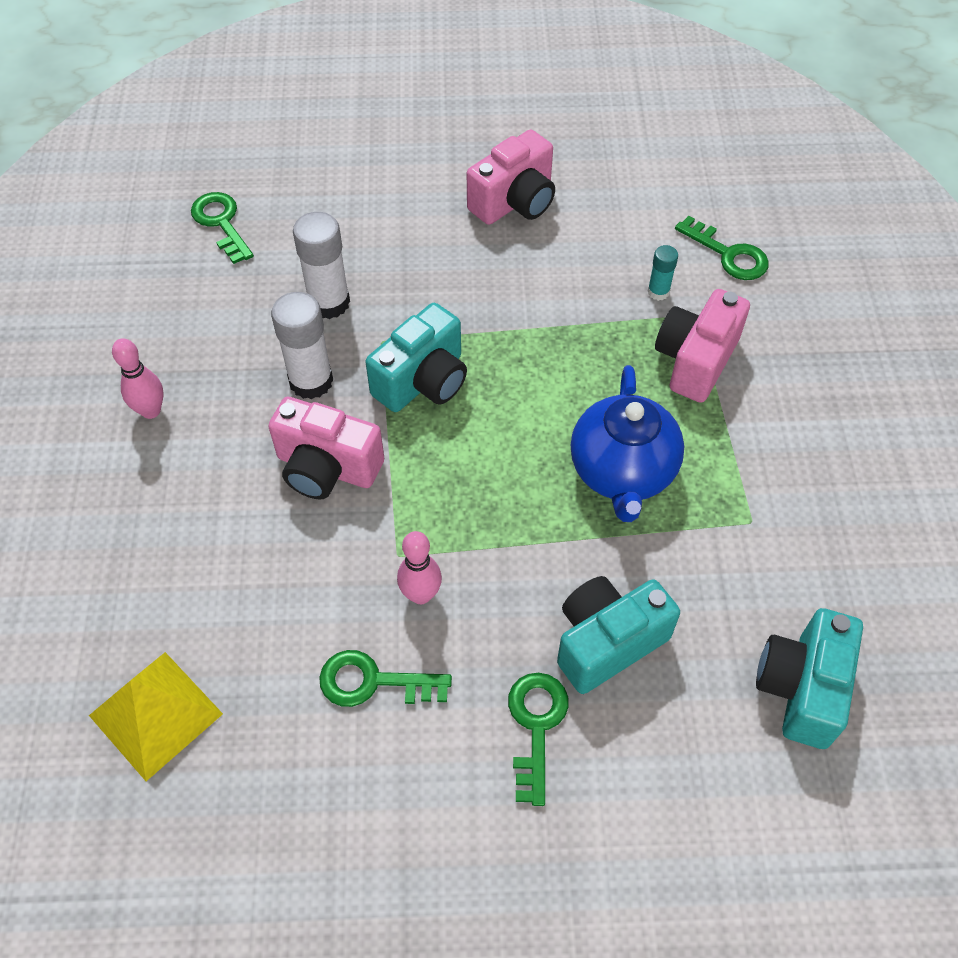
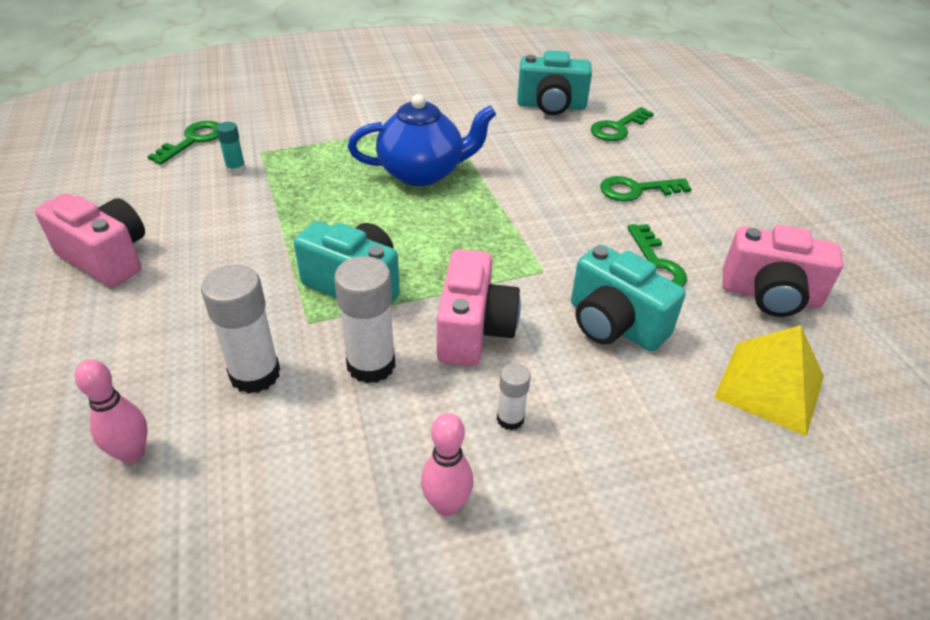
camera: 105 degrees left, 15 degrees down
green key [191,192,254,264] -> green key moved to [591,107,654,141]
pink bowling pin [397,531,442,604] -> pink bowling pin moved to [75,359,148,463]
turquoise camera [557,576,680,694] -> turquoise camera moved to [571,244,686,351]
pink camera [655,289,750,403] -> pink camera moved to [723,225,843,317]
none -> white glue stick [497,363,531,431]

